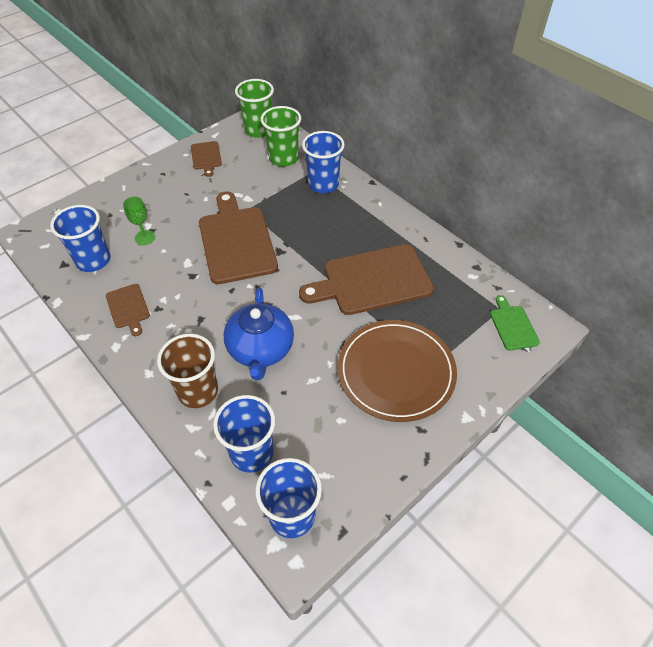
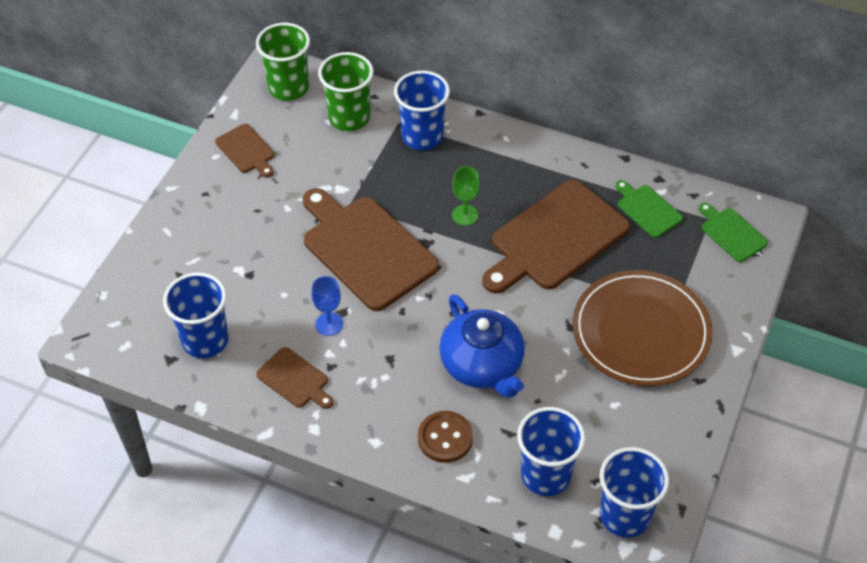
camera: 25 degrees left, 0 degrees up
green goblet [123,196,155,245] -> green goblet moved to [452,166,480,226]
brown cup [157,334,218,408] -> brown button [418,411,473,463]
none -> blue goblet [311,276,343,336]
none -> green cutting board [615,180,683,238]

